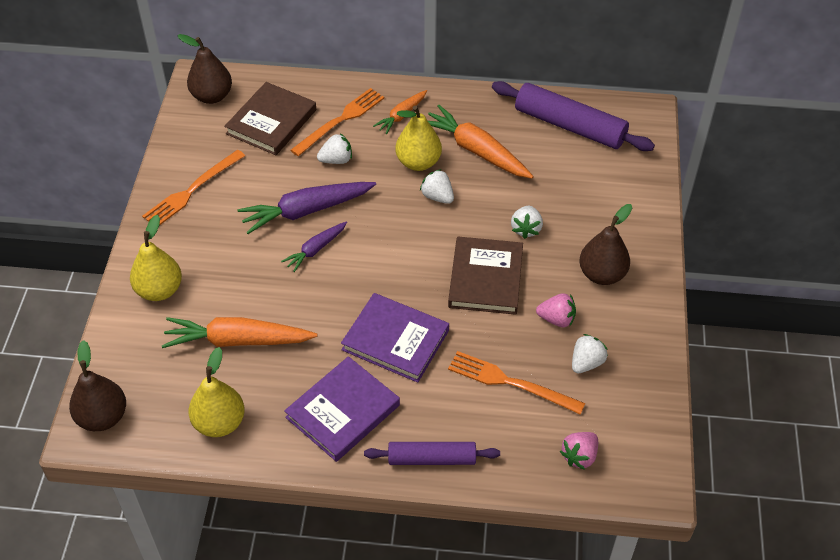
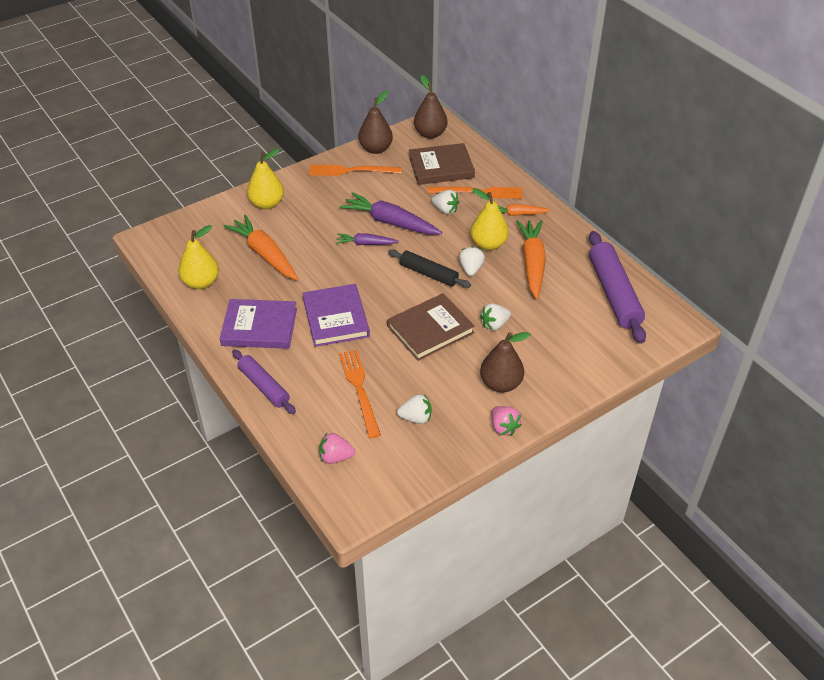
camera: 50 degrees right, 5 degrees down
brown pear [69,340,126,431] -> brown pear moved to [358,91,393,154]
pink strawberry [536,293,576,327] -> pink strawberry moved to [491,406,522,436]
none -> black rolling pin [388,250,471,288]

